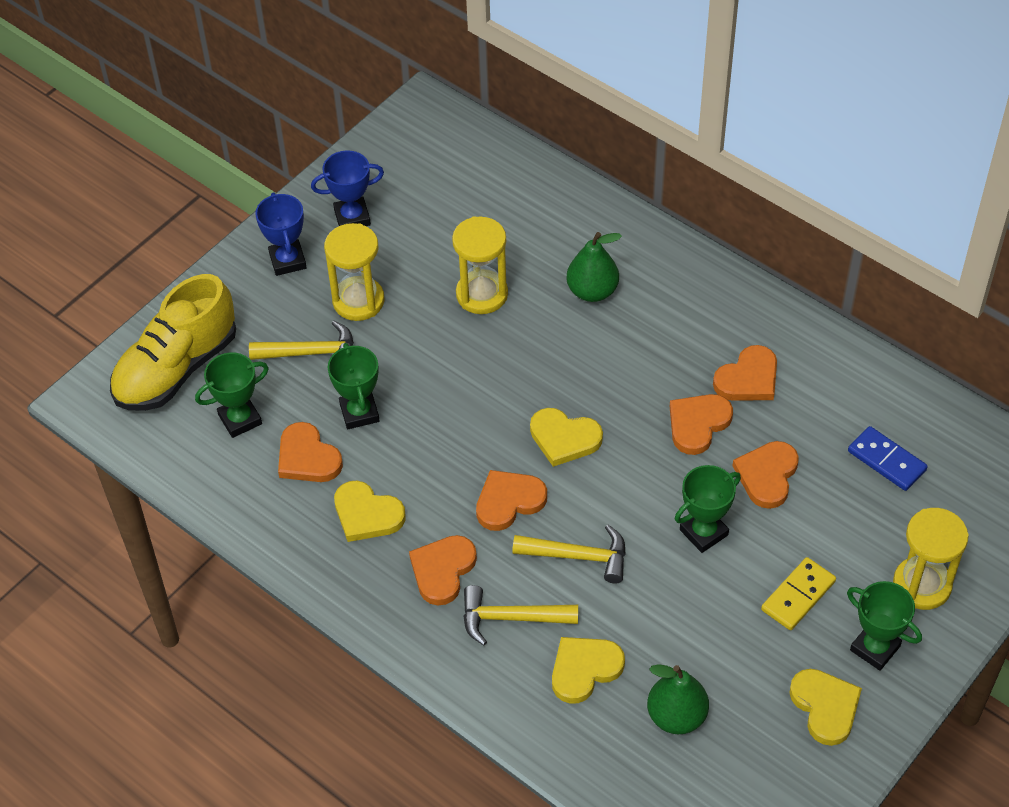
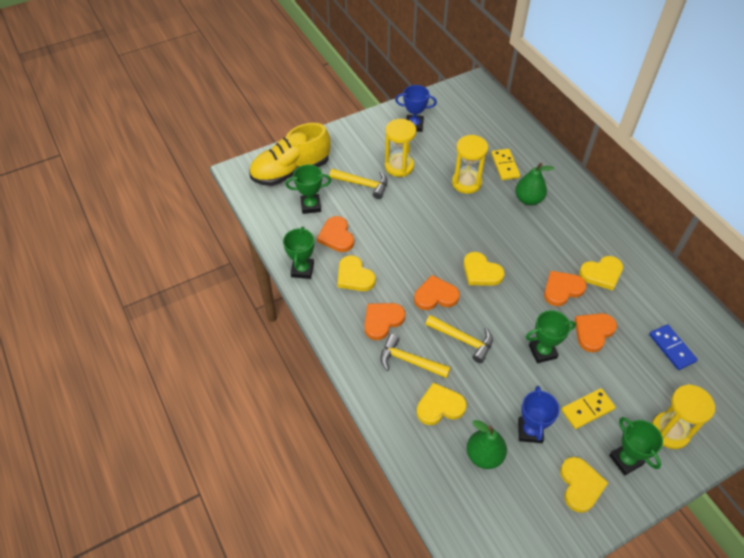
camera: 20 degrees right, 0 degrees up
blue trophy [255,192,307,276] -> blue trophy moved to [518,386,560,443]
green trophy [328,343,380,429] -> green trophy moved to [283,227,314,279]
orange heart [713,345,777,401] -> yellow heart [579,256,623,291]
none -> yellow domino [491,149,520,180]

